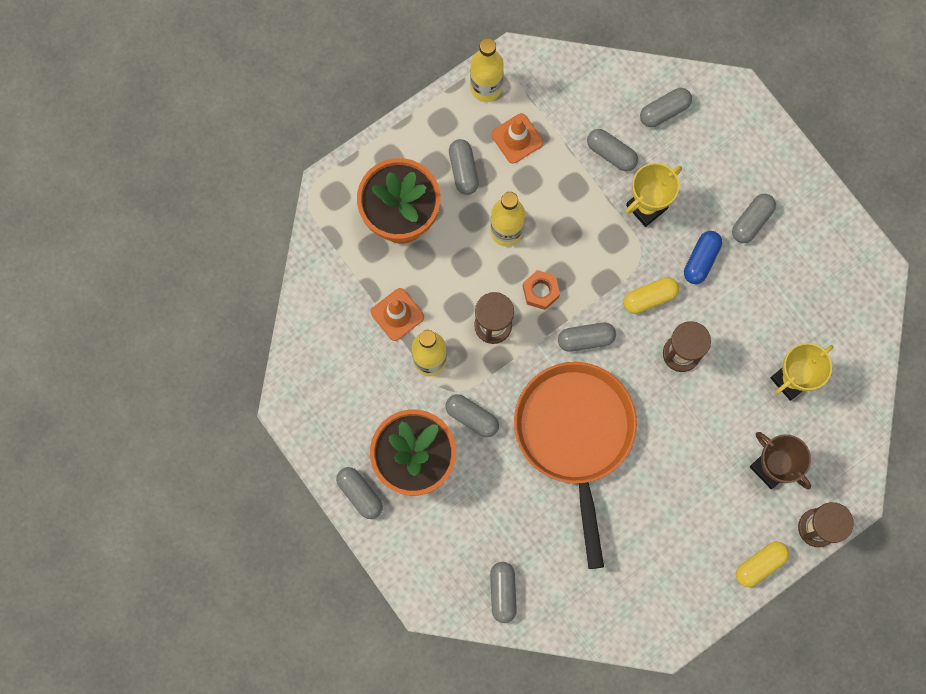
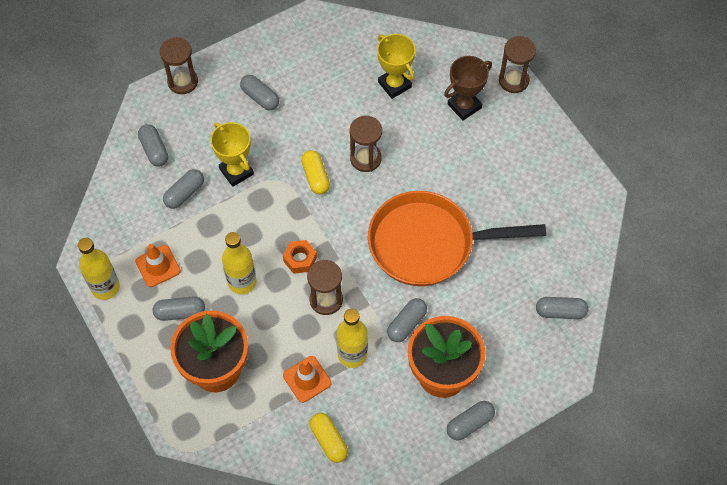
camera: 85 degrees left, 15 degrees down
grey capsule [558,322,616,352] -> none
blue capsule [684,231,722,284] -> none
yellow capsule [736,541,789,587] -> yellow capsule moved to [310,413,348,463]
none -> brown hourglass [160,37,198,94]

